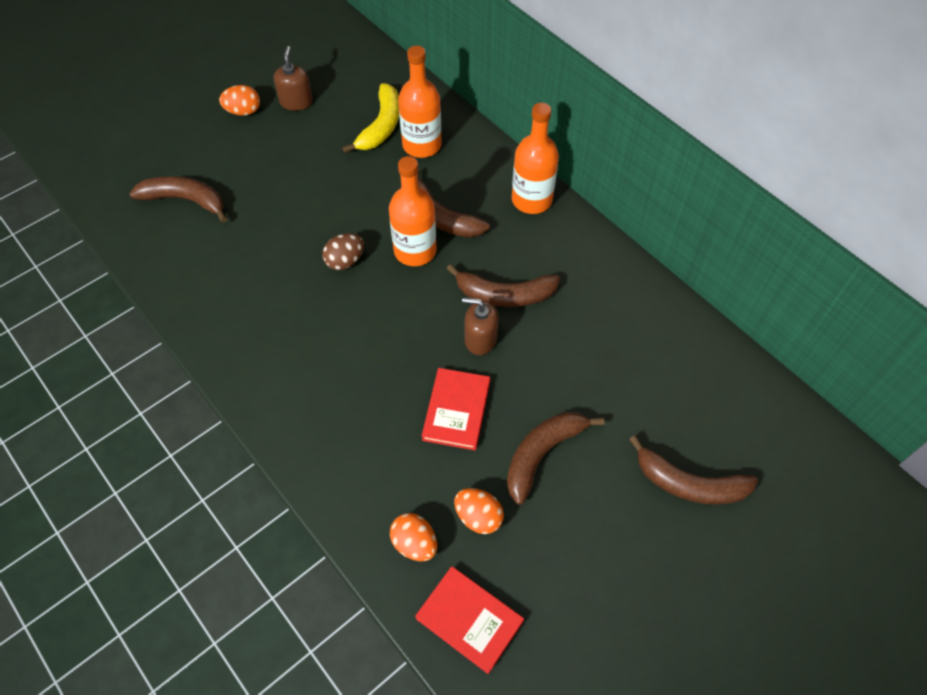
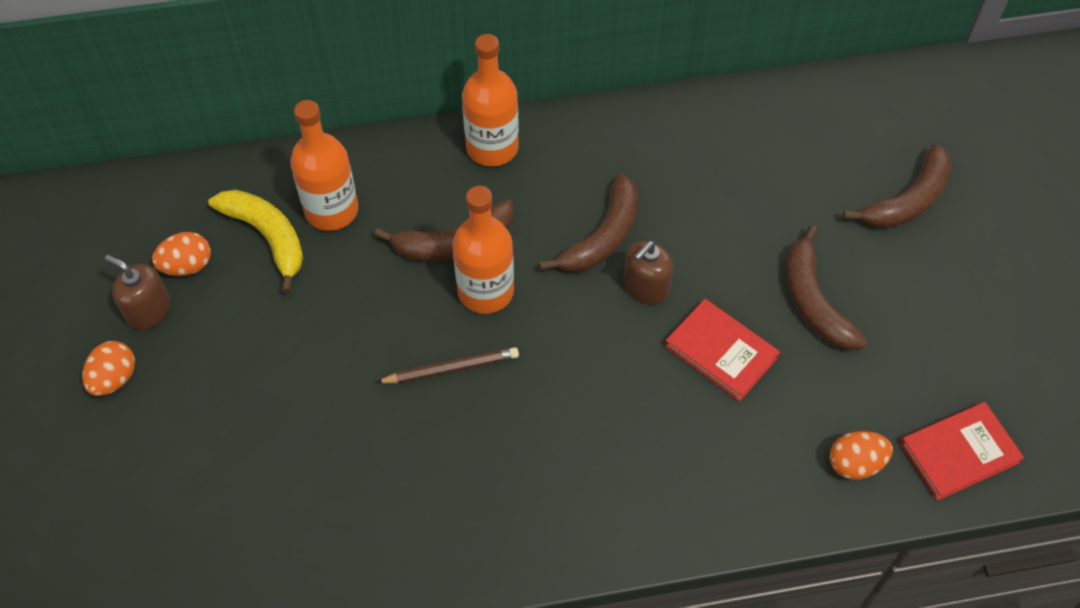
camera: 60 degrees left, 0 degrees up
brown banana [129,176,227,223] -> none
brown egg [322,233,364,270] -> brown pencil [376,347,519,384]
orange egg [454,488,504,534] -> orange egg moved to [152,232,211,276]

